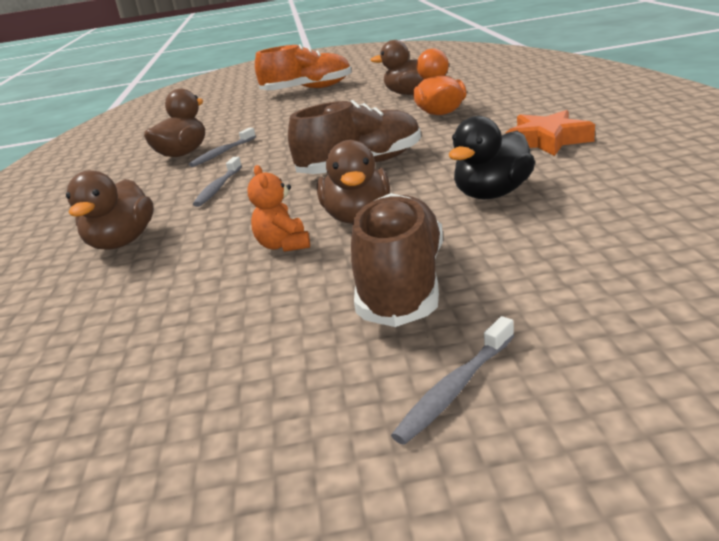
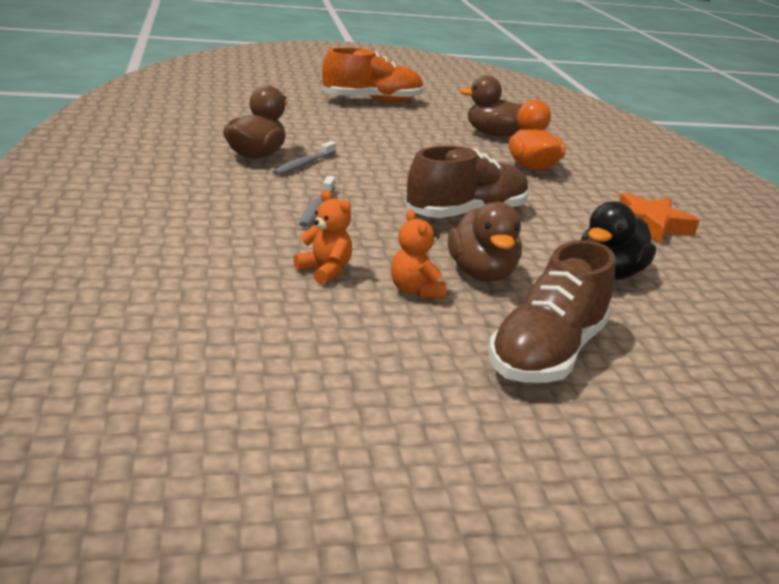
camera: 10 degrees left, 0 degrees up
brown duck [66,170,154,250] -> none
brown shoe [351,193,443,327] -> brown shoe turned 150 degrees counterclockwise [489,240,615,383]
grey toothbrush [391,316,514,445] -> none
none -> orange teddy bear [293,190,352,285]

